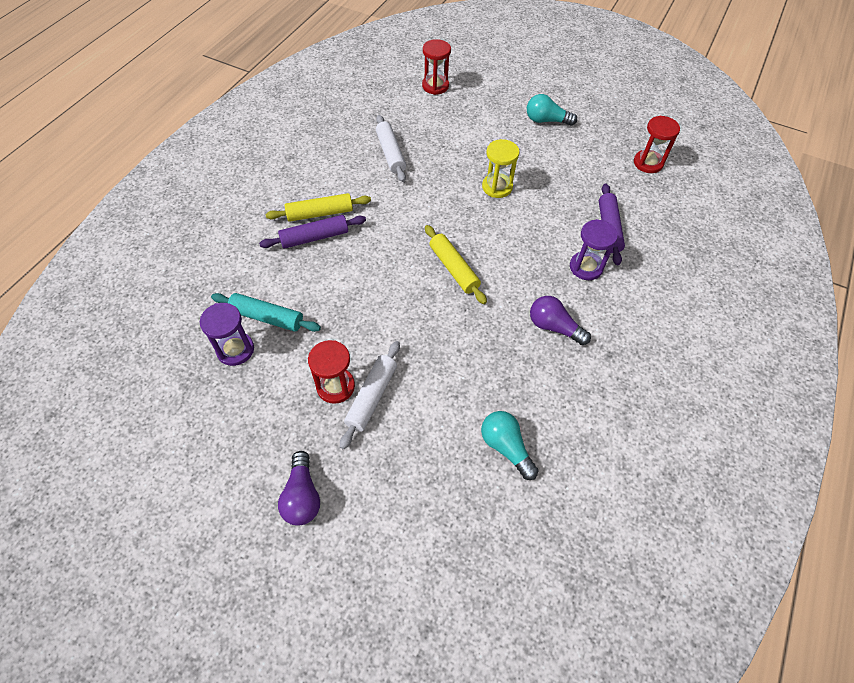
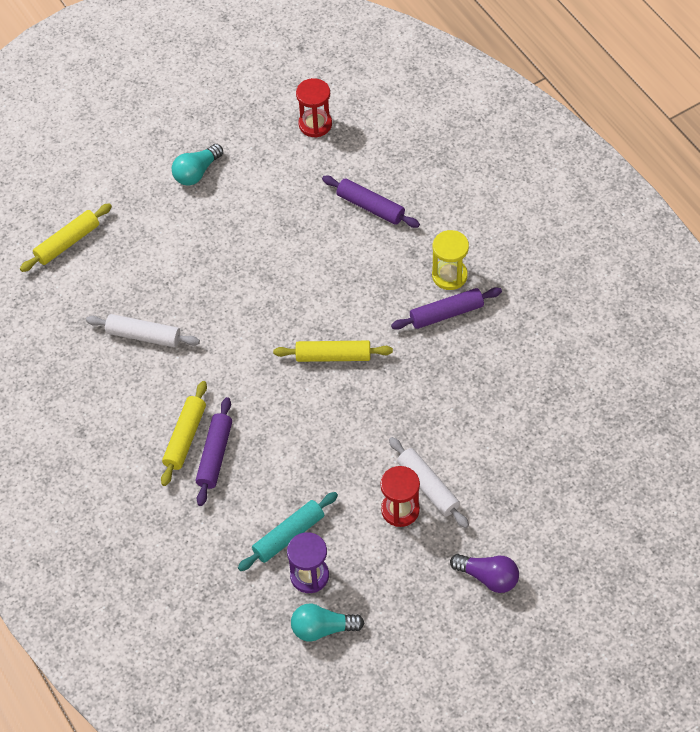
camera: 55 degrees left, 0 degrees up
red hourglass [422,39,451,95] -> yellow rolling pin [20,203,112,272]
turquoise light bulb [481,411,538,480] -> turquoise light bulb moved to [291,604,364,642]
yellow hourglass [482,139,520,198] -> yellow hourglass moved to [432,230,469,290]
purple light bulb [530,296,591,345] -> purple rolling pin [391,287,502,330]
purple hourglass [570,219,618,280] -> none

